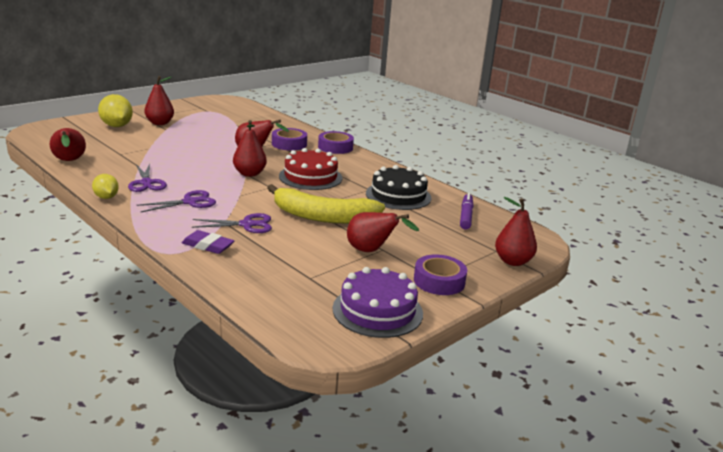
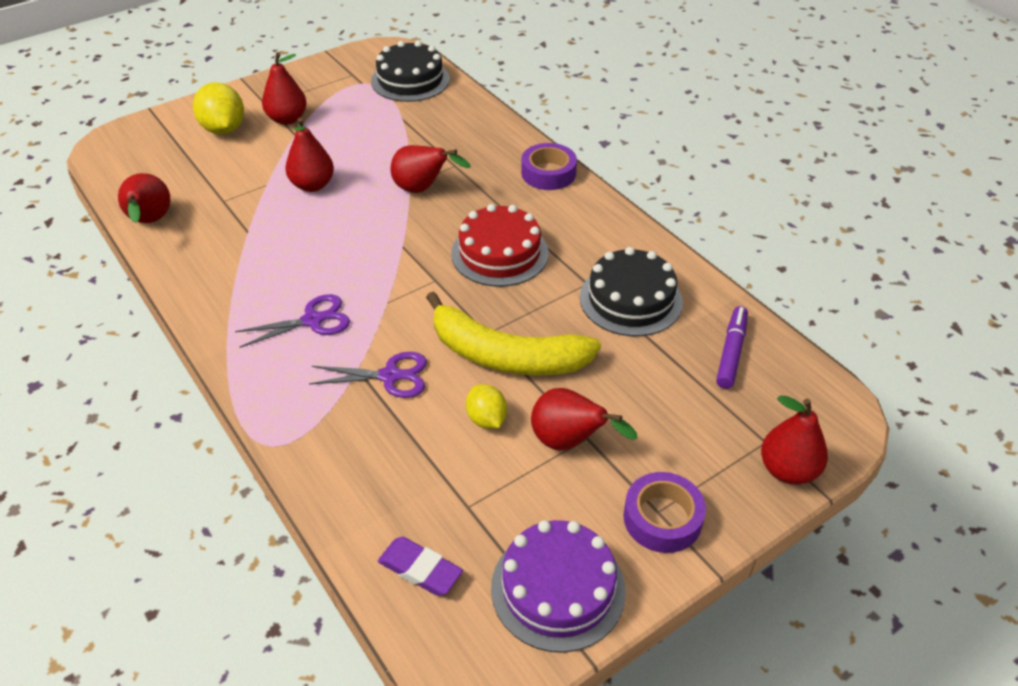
camera: 10 degrees right, 20 degrees up
yellow lemon [92,174,119,199] -> yellow lemon moved to [466,384,507,429]
purple scissors [128,163,167,192] -> none
purple eraser [182,230,235,254] -> purple eraser moved to [378,537,463,596]
red pear [233,120,267,177] -> red pear moved to [285,118,334,192]
purple tape [272,128,307,151] -> none
none -> black cake [371,41,450,102]

